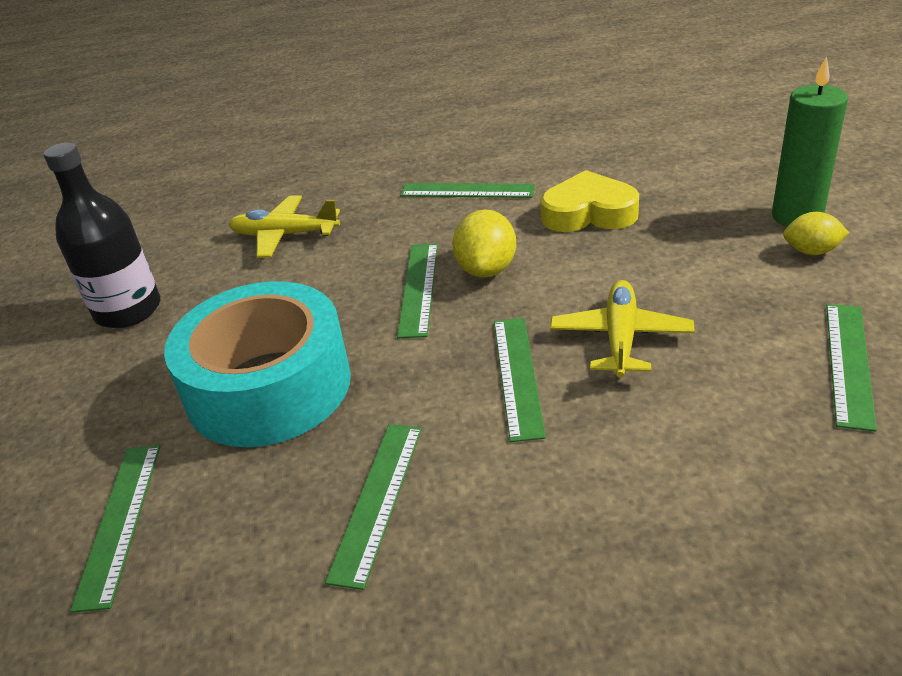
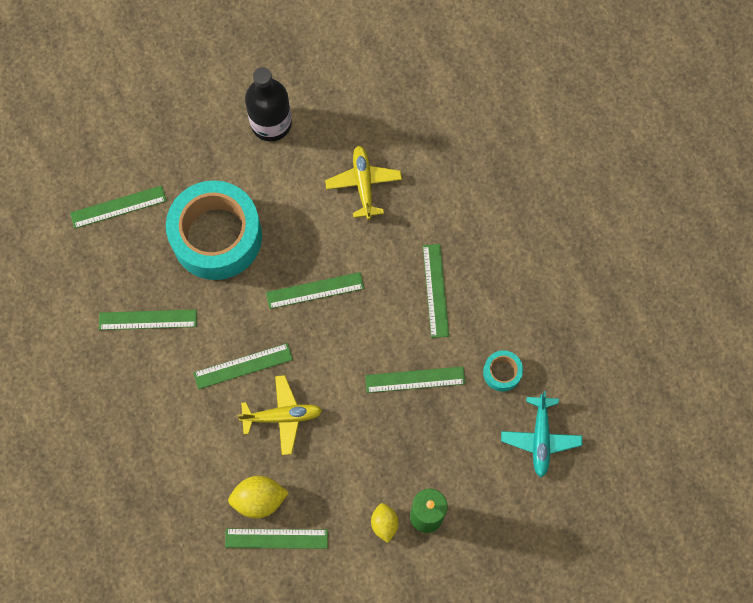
camera: 70 degrees right, 35 degrees up
yellow lemon [452,209,516,278] -> yellow lemon moved to [228,476,289,519]
yellow heart [540,170,639,232] -> green ruler [365,366,465,393]
none -> turquoise tape [483,350,523,392]
none -> turquoise plane [501,391,582,477]

